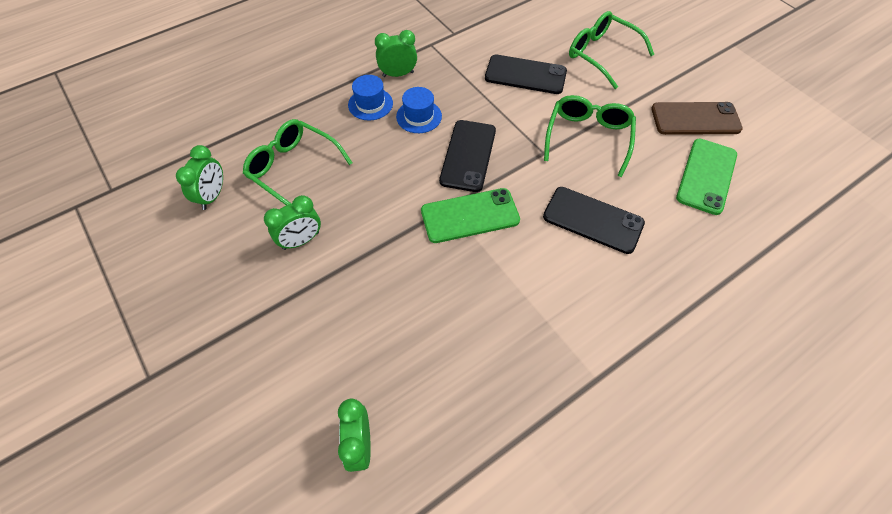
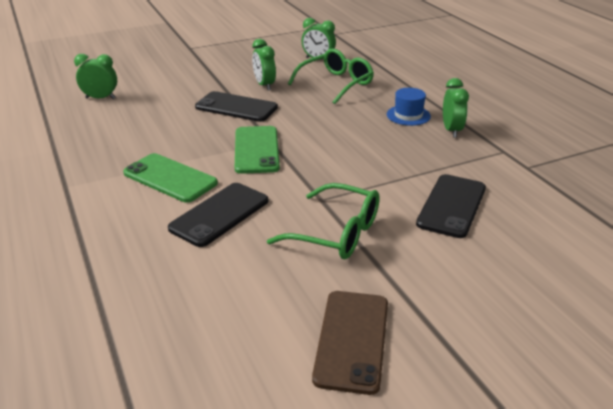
camera: 100 degrees right, 25 degrees down
blue hat [396,87,442,133] -> none
black phone [439,120,496,192] -> black phone moved to [195,91,278,122]
green glasses [569,11,655,89] -> none
green phone [676,139,737,215] -> green phone moved to [123,153,218,203]

